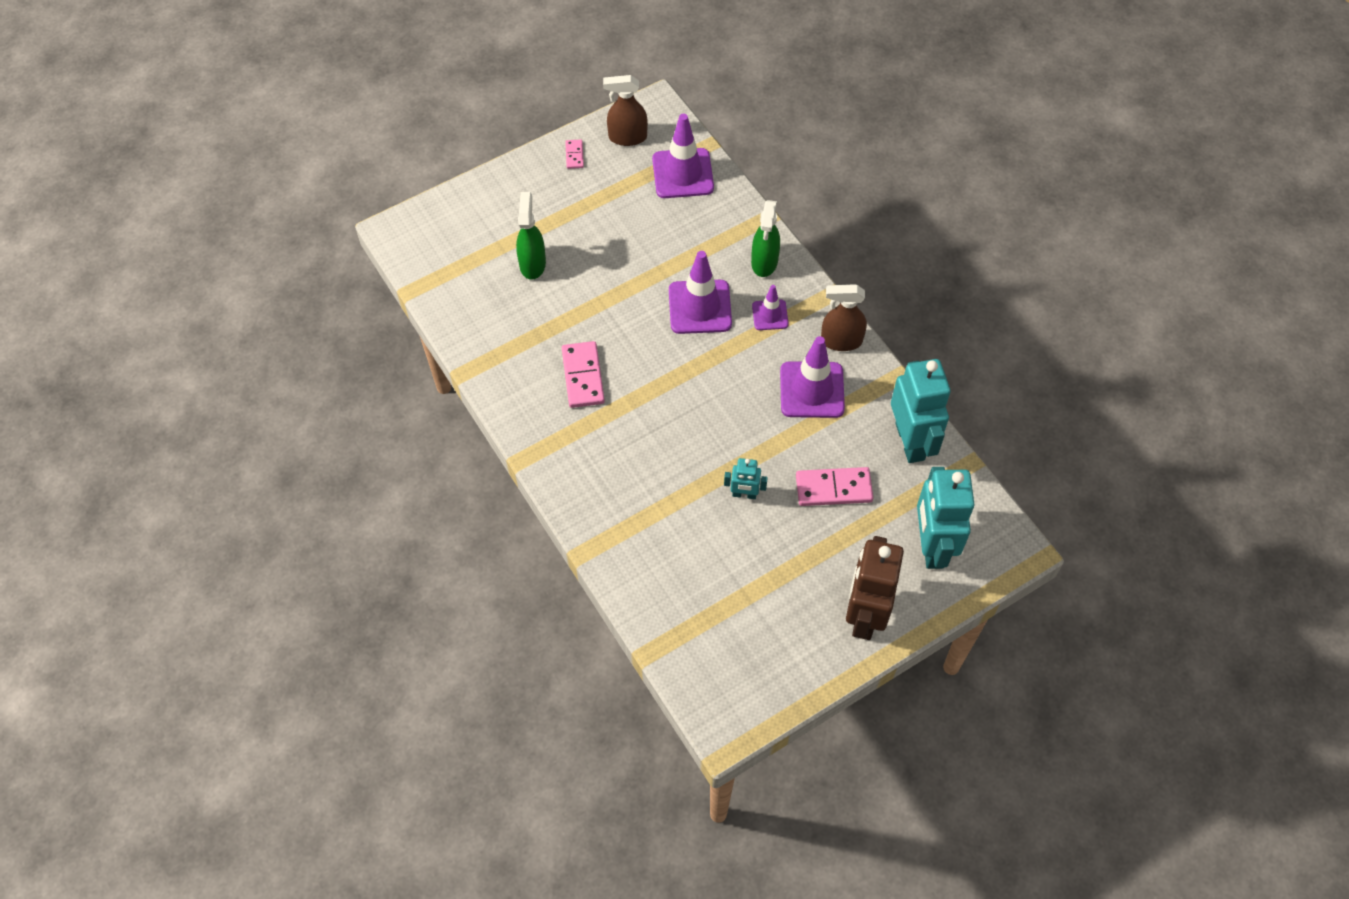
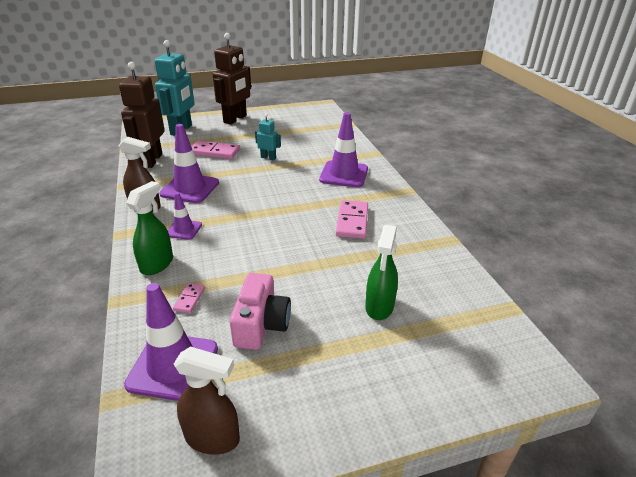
camera: 165 degrees left, 25 degrees down
pink domino [565,139,584,169] -> pink domino moved to [173,283,205,313]
purple traffic cone [669,251,732,334] -> purple traffic cone moved to [319,112,368,187]
turquoise robot [891,359,951,463] -> brown robot [119,62,165,168]
none -> pink camera [230,273,291,350]

